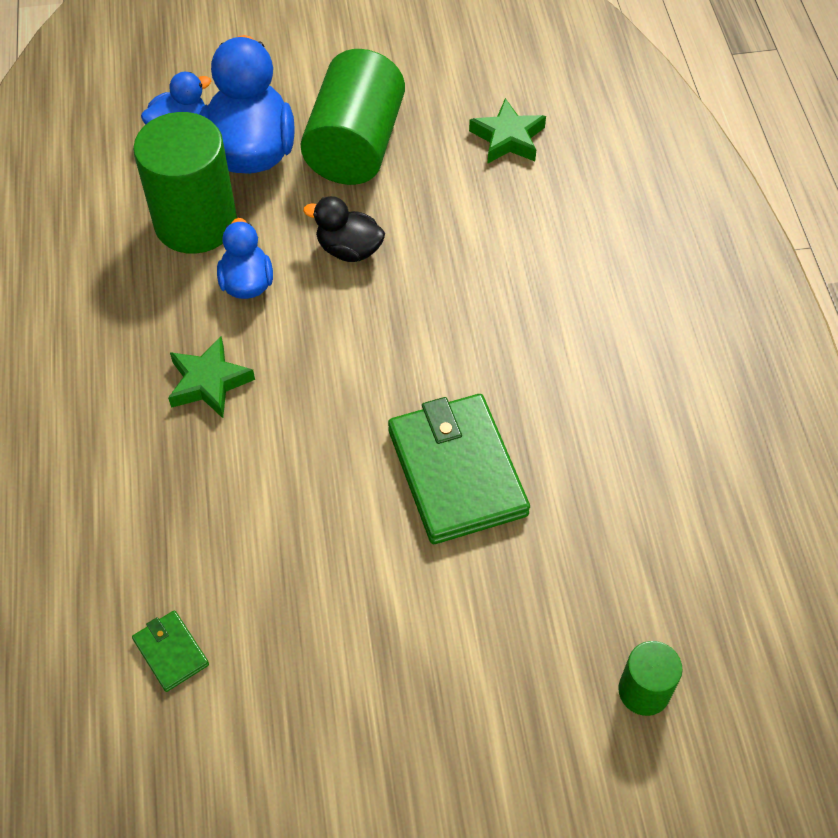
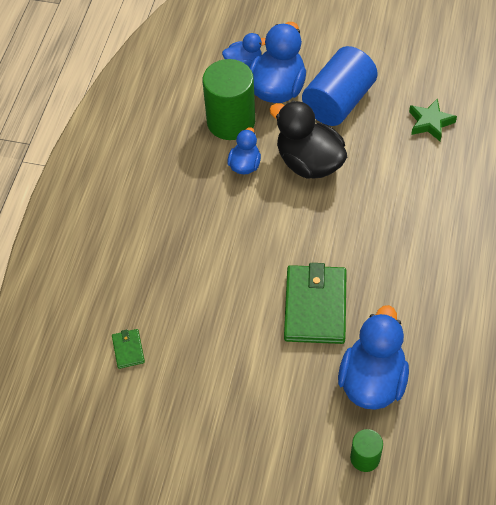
camera: 25 degrees right, 0 degrees up
green star [168,336,255,418] -> none
green cylinder [301,49,405,185] -> blue cylinder [302,46,378,126]
black duck [303,196,385,262] -> black duck [269,100,347,179], size x1.83
none -> blue duck [338,305,409,410]

